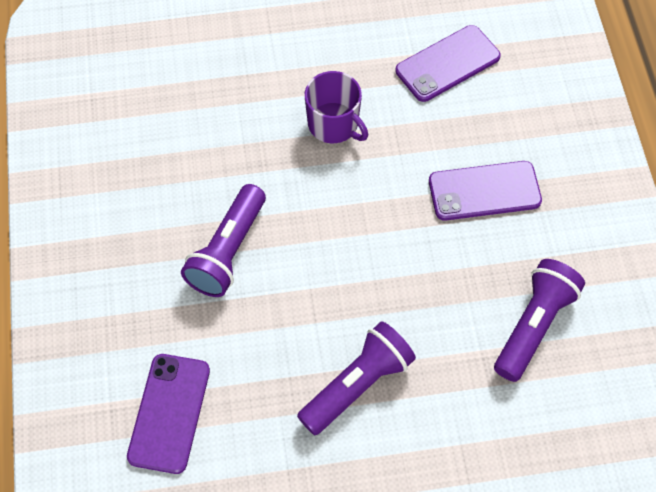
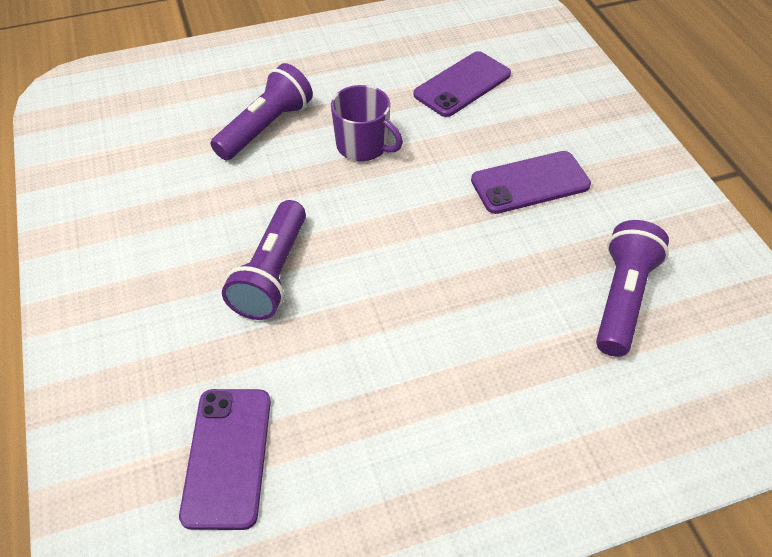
camera: 10 degrees left, 10 degrees down
purple flashlight [297,321,416,435] -> purple flashlight moved to [211,63,313,160]

